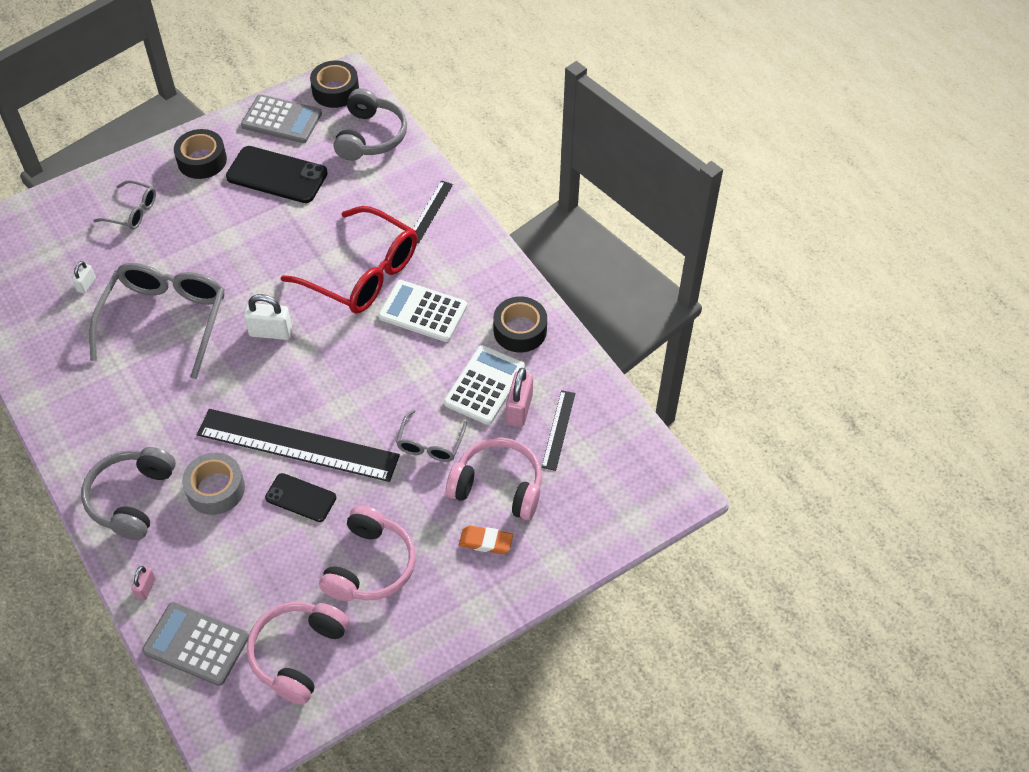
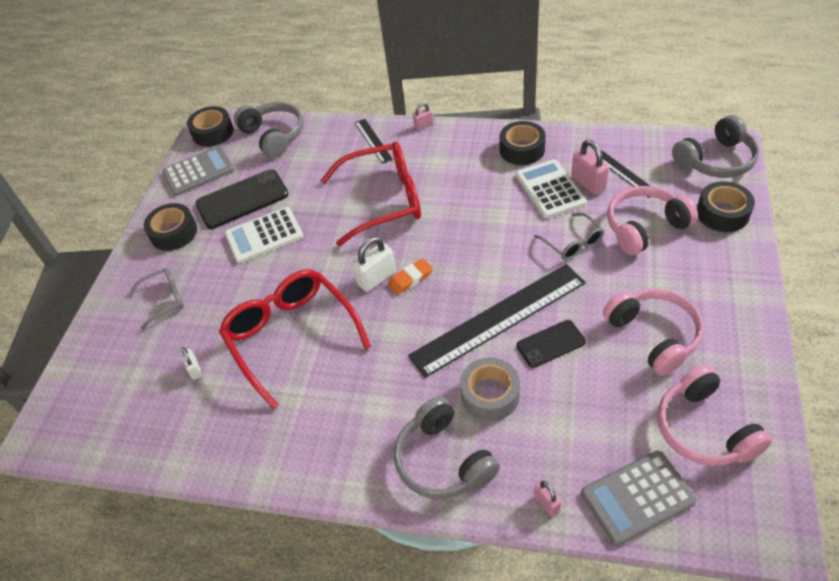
camera: 40 degrees left, 5 degrees down
grey glasses [89,263,225,379] -> red glasses [219,269,371,410]
white calculator [378,280,467,342] -> white calculator moved to [225,207,303,263]
orange eraser [459,526,513,554] -> orange eraser moved to [388,258,433,295]
none -> pink padlock [413,103,433,130]
none -> grey headphones [672,115,759,178]
none -> black tape [697,181,755,232]

